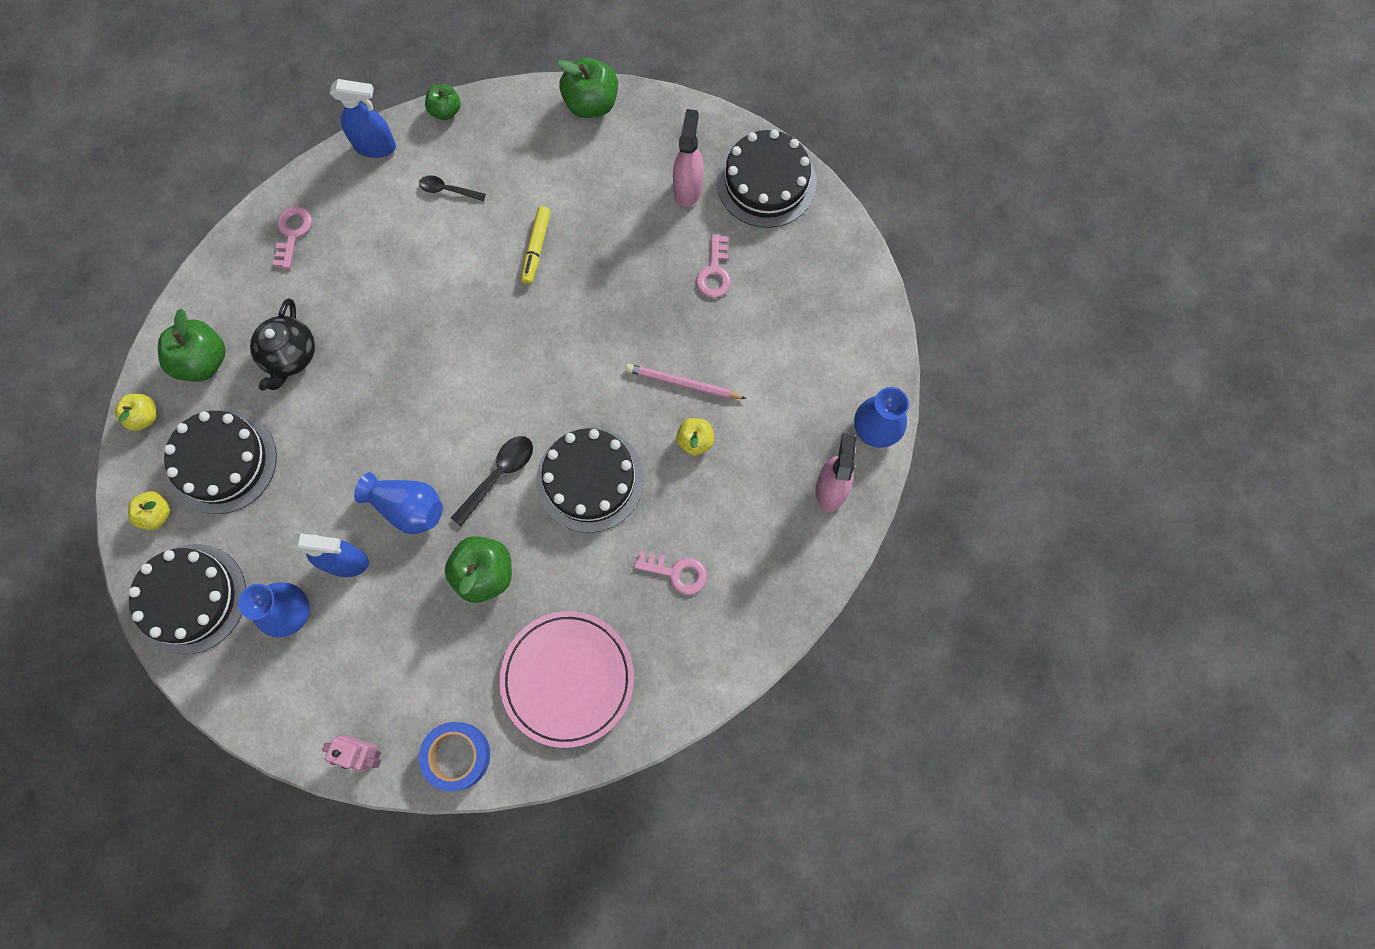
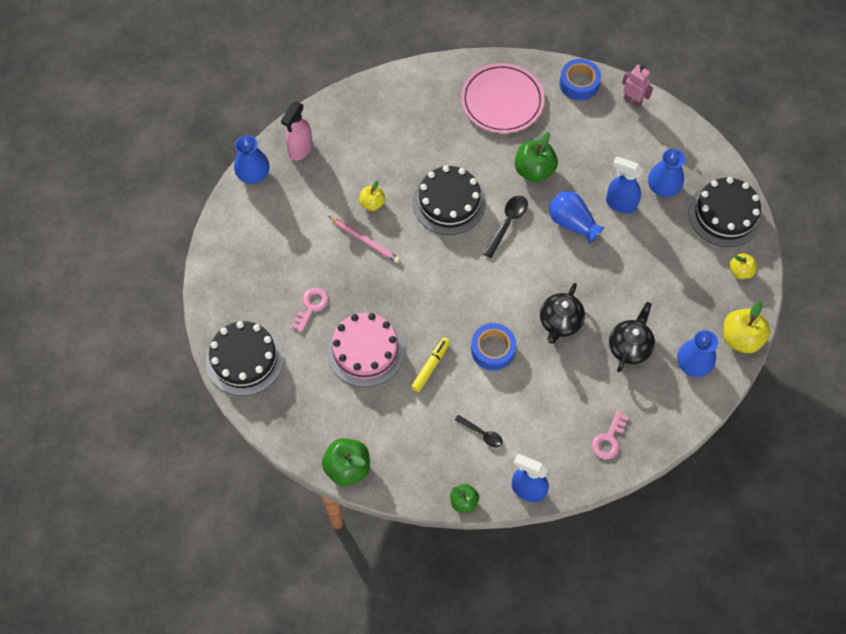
camera: 160 degrees left, 10 degrees down
yellow apple [115,394,157,431] -> yellow apple [723,301,771,353], size x1.67
green apple [158,308,226,382] -> blue vase [677,330,718,377]
black cake [164,410,277,514] -> none
black spoon [451,436,533,527] -> black spoon turned 150 degrees clockwise [483,195,528,258]
pink key [634,551,707,595] -> none
pink spray bottle [673,109,704,207] -> none
none -> pink cake [327,313,405,387]
none -> blue tape [471,323,516,370]
none -> black teapot [540,283,585,344]

